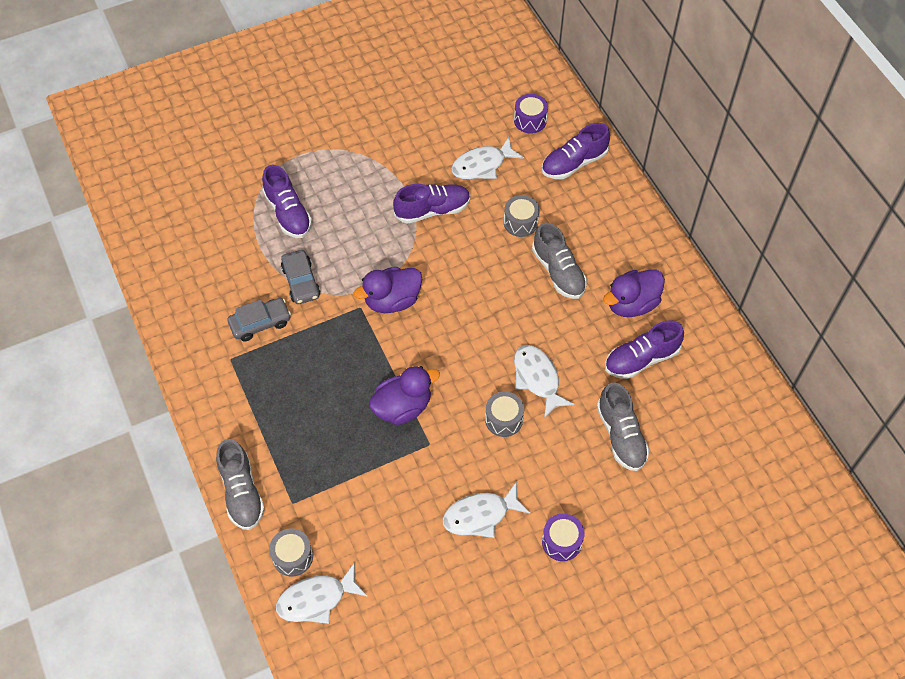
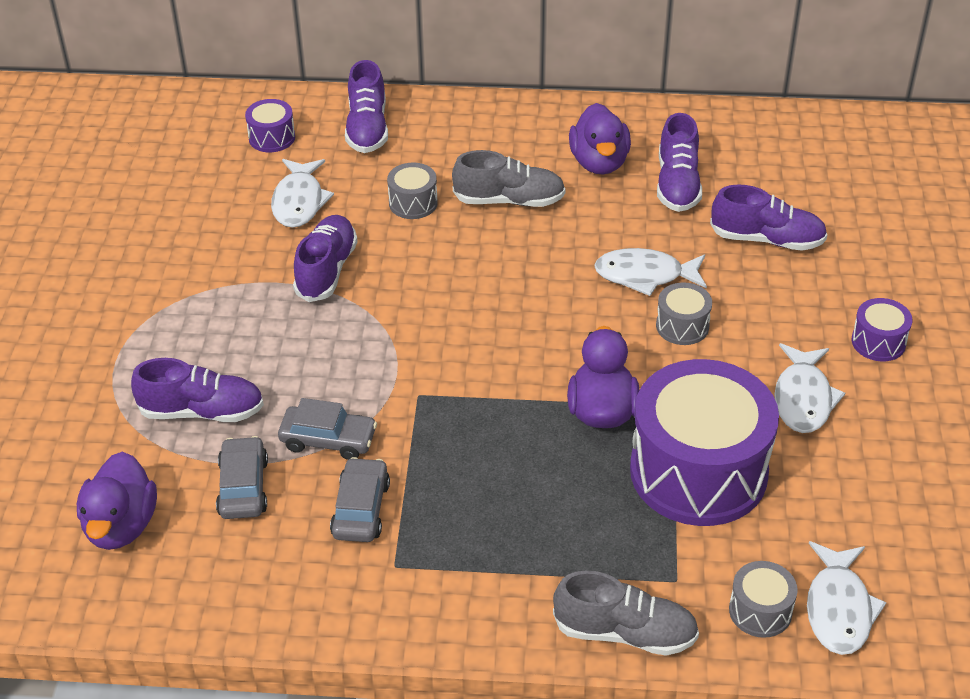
camera: 60 degrees left, 15 degrees down
purple duck [354,267,422,313] -> purple duck moved to [77,452,157,550]
grey shoe [597,383,649,471] -> purple shoe [710,185,827,251]
none -> grey car [216,436,268,519]
none -> purple drum [630,359,779,526]

